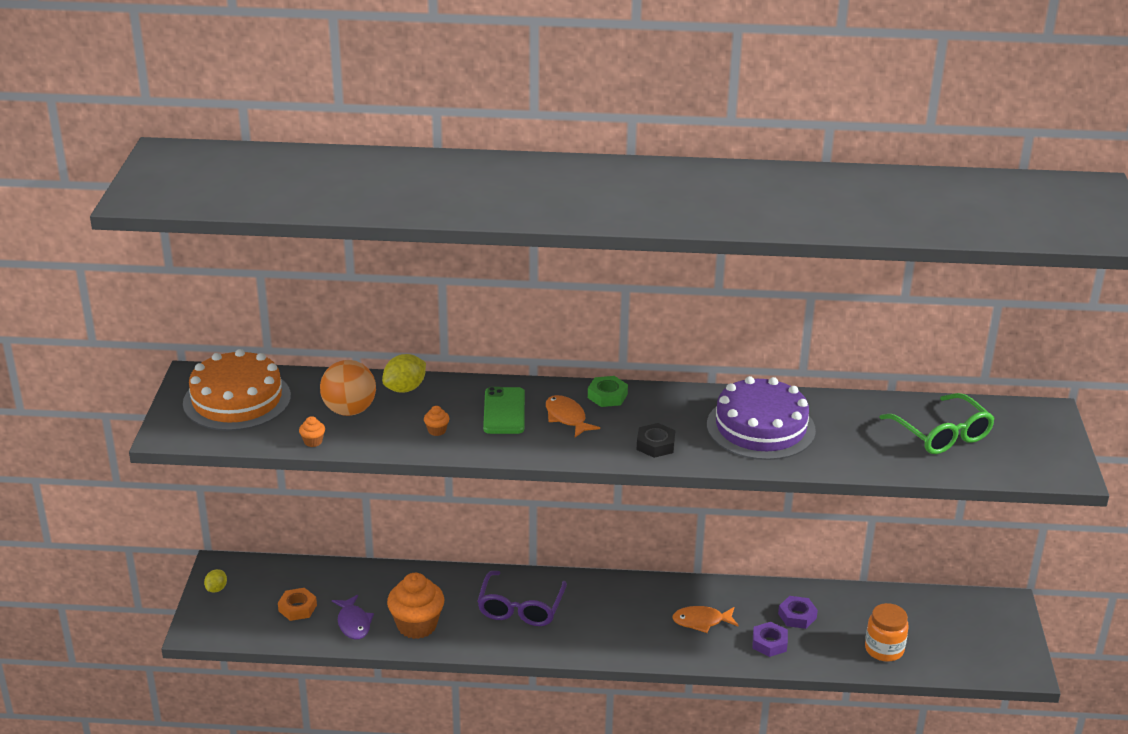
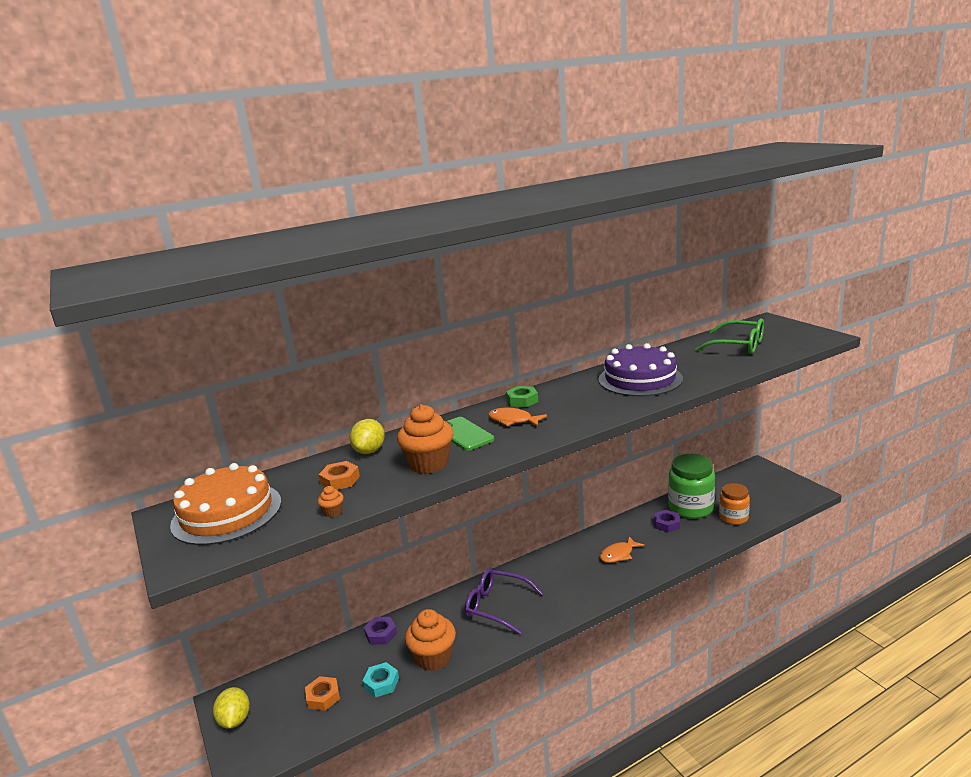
camera: 30 degrees left, 10 degrees down
yellow lemon [204,569,227,593] -> yellow lemon [213,687,250,729], size x1.63
orange ball [320,360,376,416] -> orange nut [319,461,360,490]
purple fish [332,595,374,640] -> turquoise nut [363,662,399,698]
orange cupcake [424,406,450,436] -> orange cupcake [397,404,454,474], size x2.40
purple glasses [477,571,567,626] -> purple glasses turned 135 degrees clockwise [465,569,543,635]
black nut [637,423,676,458] -> none
purple nut [752,622,788,657] -> purple nut moved to [364,617,397,645]
none -> green jar [668,454,715,519]

